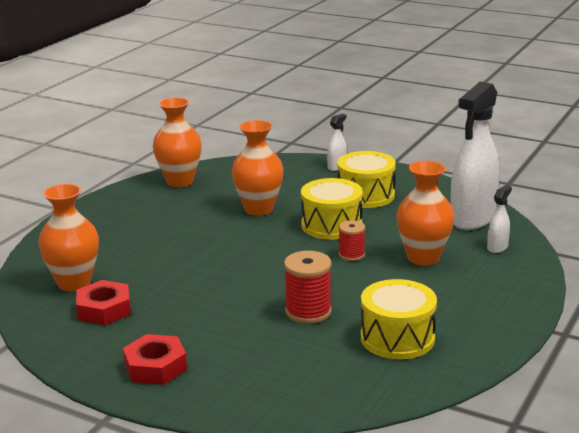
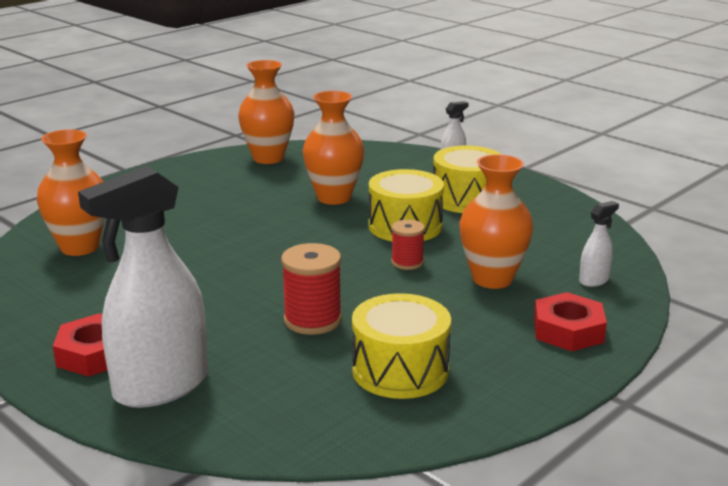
camera: 15 degrees right, 0 degrees up
red nut [76,280,131,325] -> red nut moved to [534,292,607,351]
white spray bottle [451,82,500,230] -> white spray bottle moved to [78,166,208,408]

